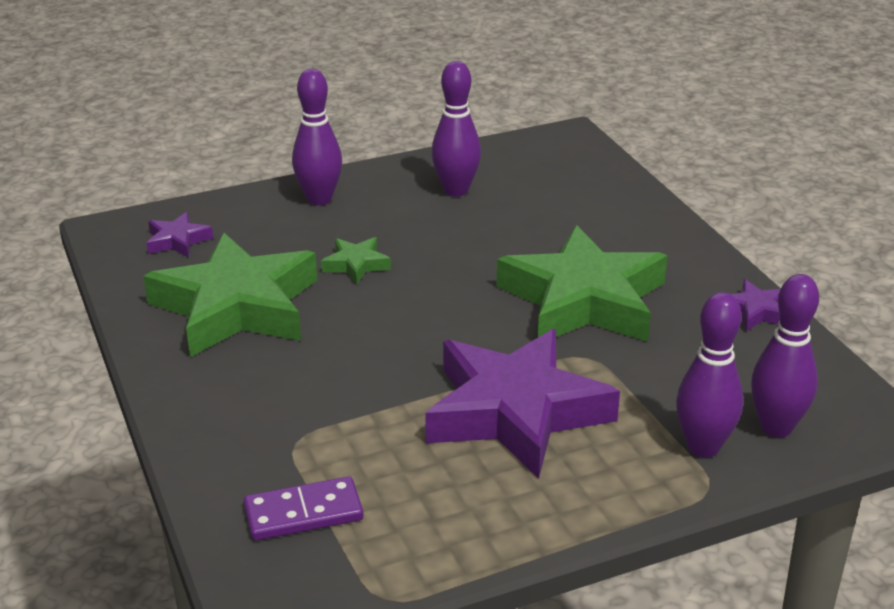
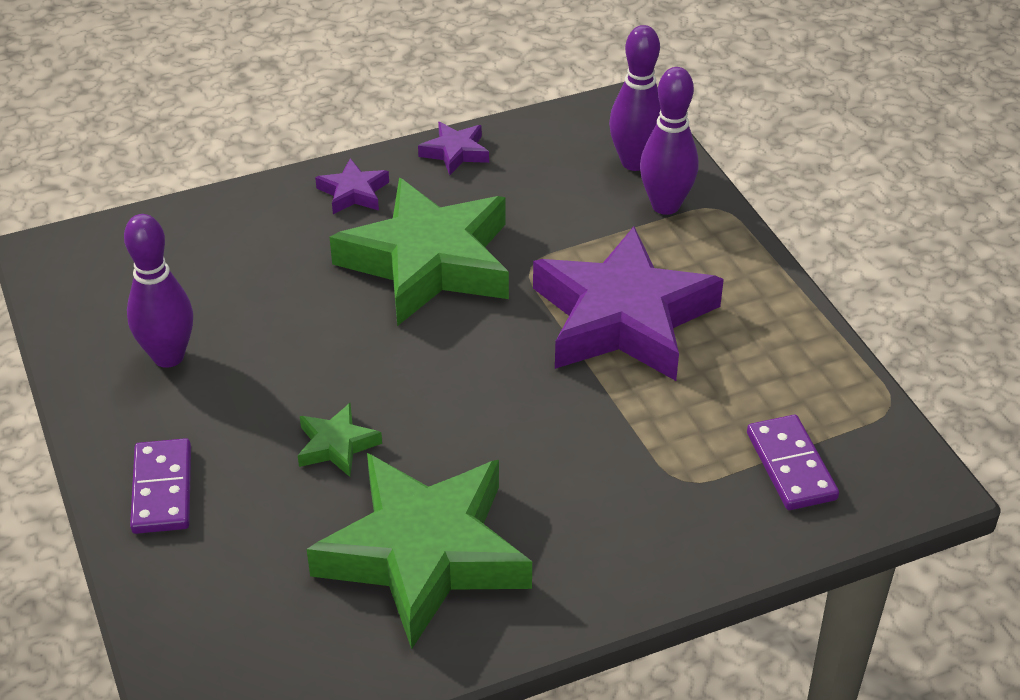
camera: 90 degrees left, 10 degrees up
purple star [146,212,213,257] -> purple star moved to [315,158,389,214]
purple bowling pin [292,69,342,205] -> purple domino [130,438,191,534]

